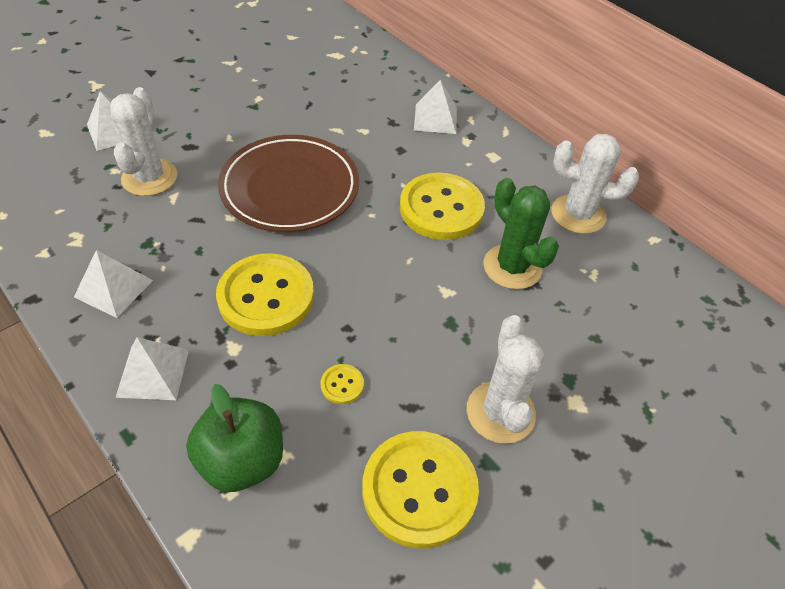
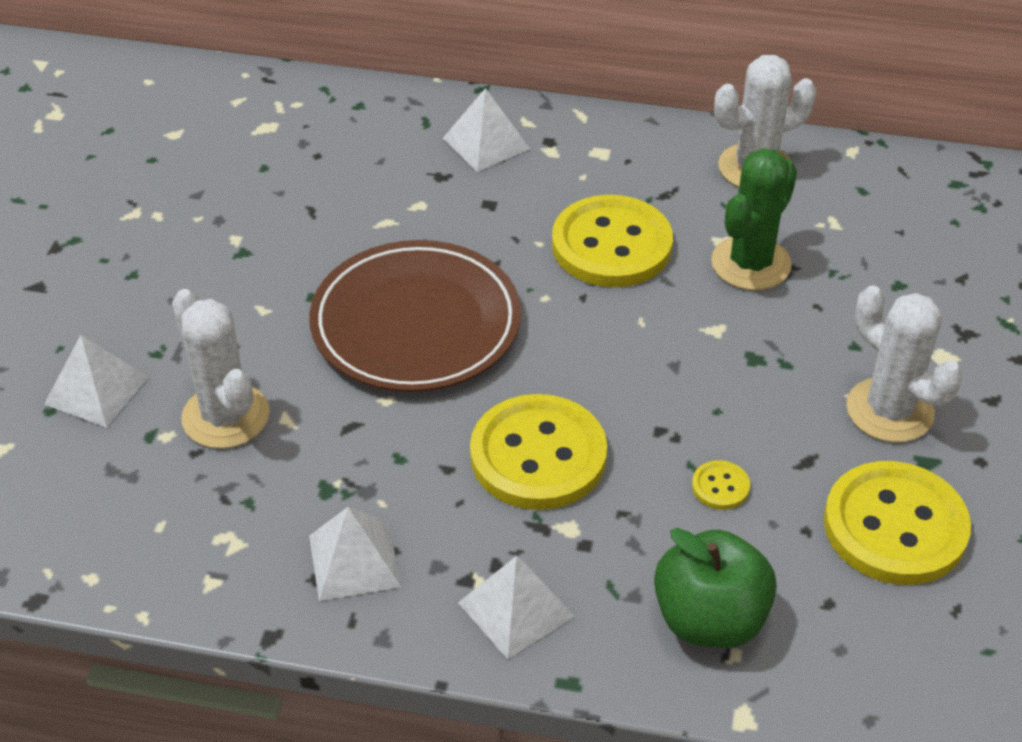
camera: 35 degrees left, 5 degrees down
green cactus [483,178,559,289] -> green cactus turned 75 degrees counterclockwise [711,148,797,290]

